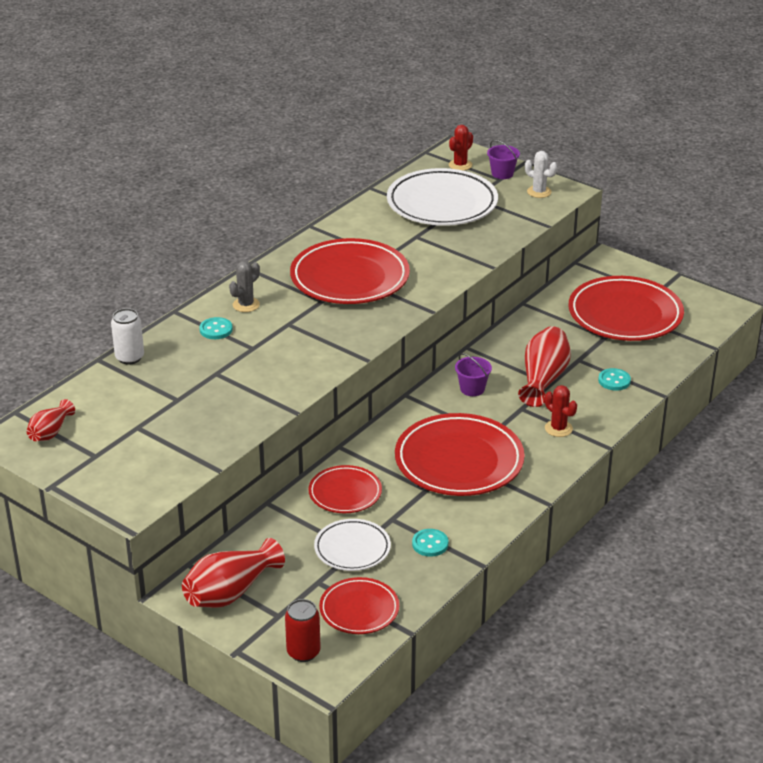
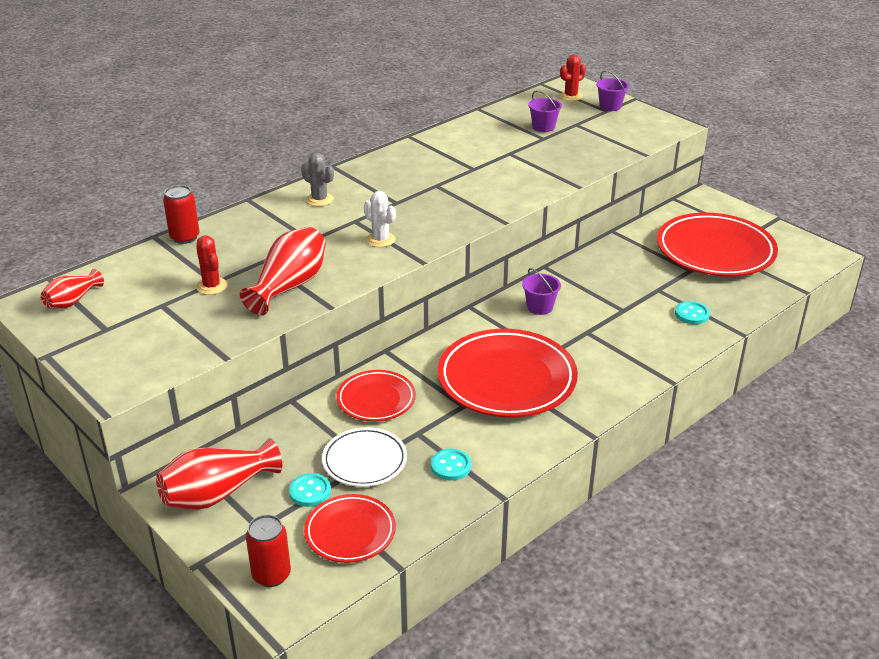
camera: 10 degrees right, 0 degrees up
white can [111,308,144,365] -> red can [163,185,200,244]
turquoise button [199,317,233,339] -> turquoise button moved to [289,473,331,507]
grey cactus [229,261,260,312] -> grey cactus turned 75 degrees clockwise [301,153,334,206]
red plate [290,238,410,304] -> none
white plate [387,168,498,226] -> purple bucket [528,90,562,132]
red vase [518,326,571,407] -> red vase moved to [240,227,326,315]
white cactus [525,151,557,198] -> white cactus moved to [364,191,396,247]
red cactus [545,385,577,437] -> red cactus moved to [196,235,228,295]

